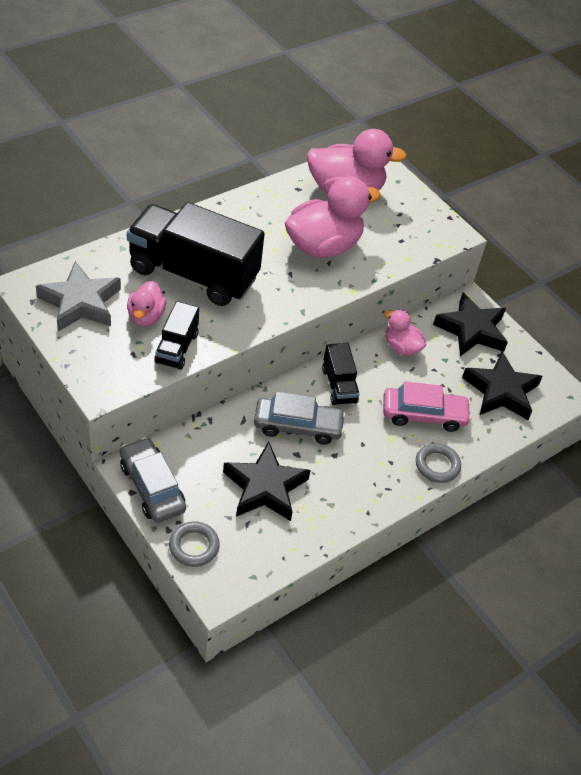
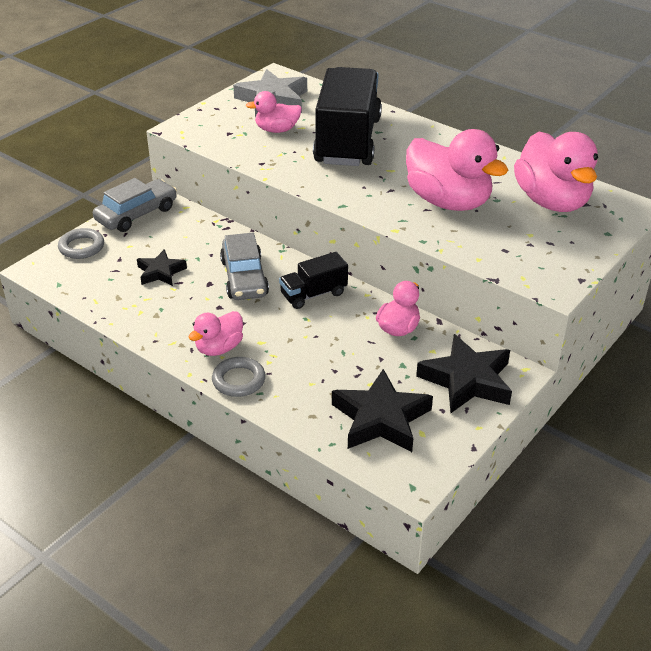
camera: 80 degrees right, 10 degrees down
black truck [154,301,199,370] -> none
black star [223,441,311,521] -> black star [137,249,187,286], size x0.58
pink car [383,381,472,432] -> none
none -> pink duck [188,311,243,356]

